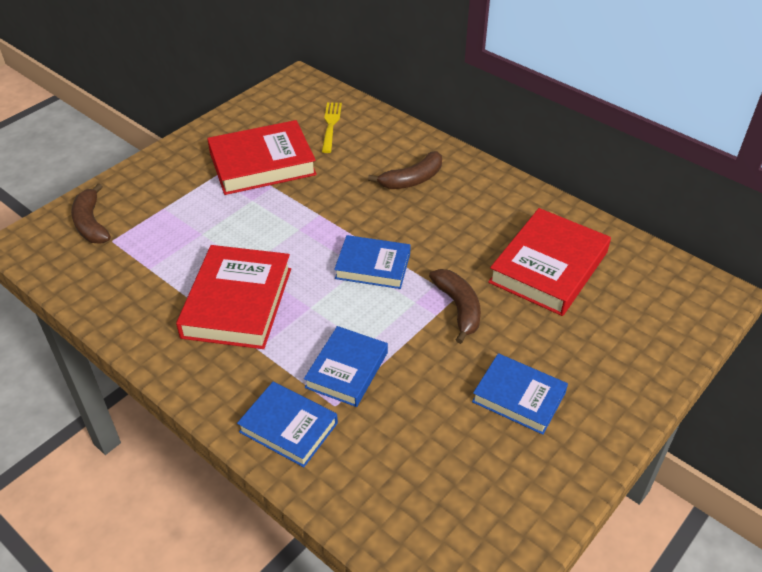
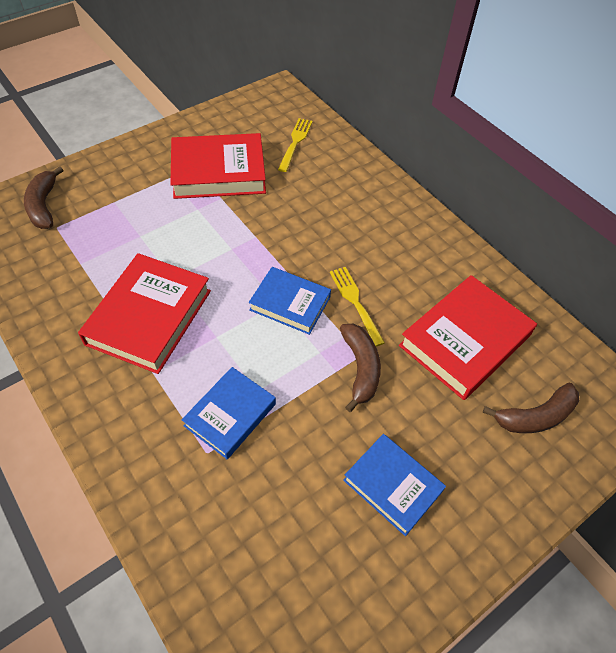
camera: 10 degrees right, 10 degrees up
blue book [237,382,338,467] -> none
brown banana [368,151,442,189] -> brown banana moved to [483,383,579,433]
none -> yellow fork [330,267,385,347]

